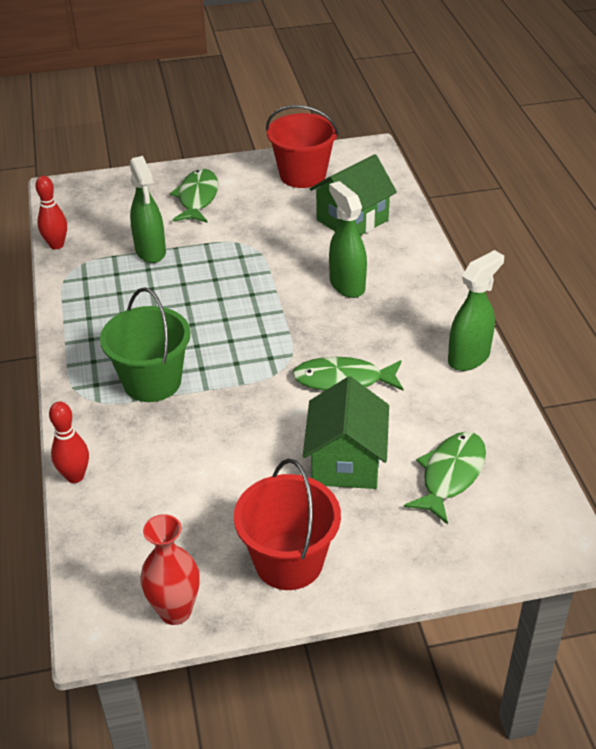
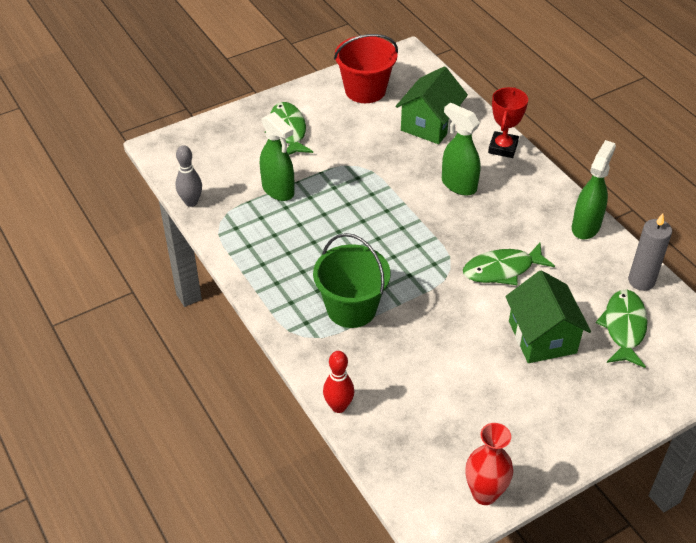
camera: 20 degrees left, 5 degrees up
red bowling pin [35,176,67,249] -> grey bowling pin [176,145,202,207]
red bucket [234,459,341,590] -> none
none -> red trophy [488,87,528,158]
none -> grey candle [628,213,672,291]

